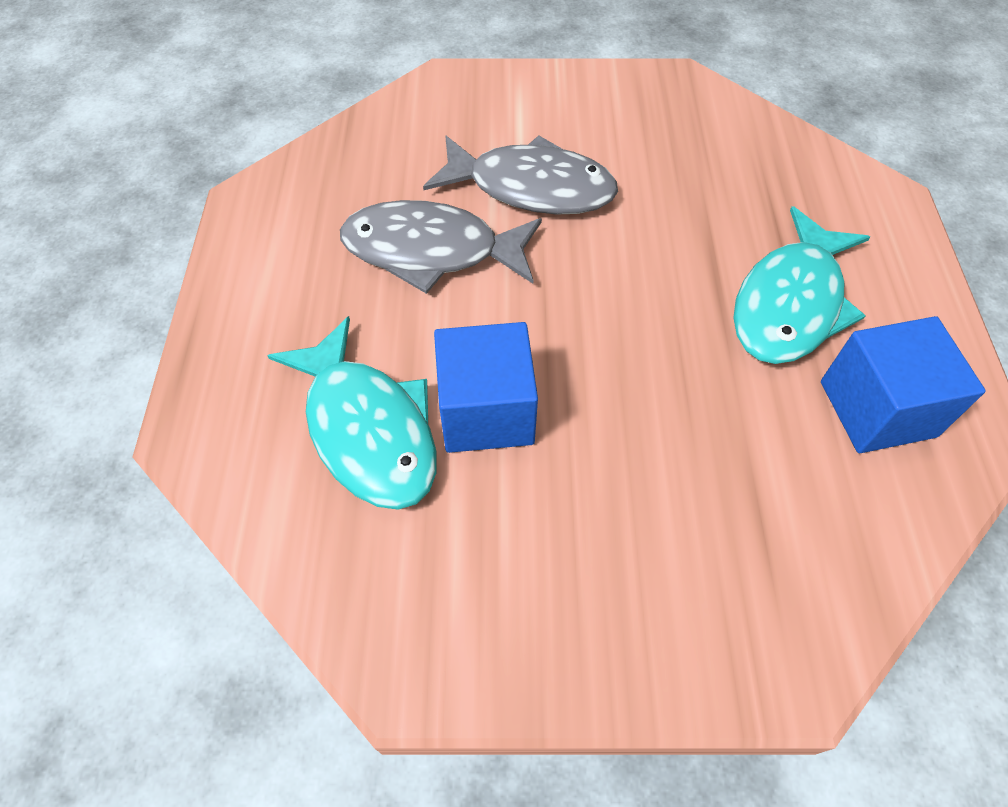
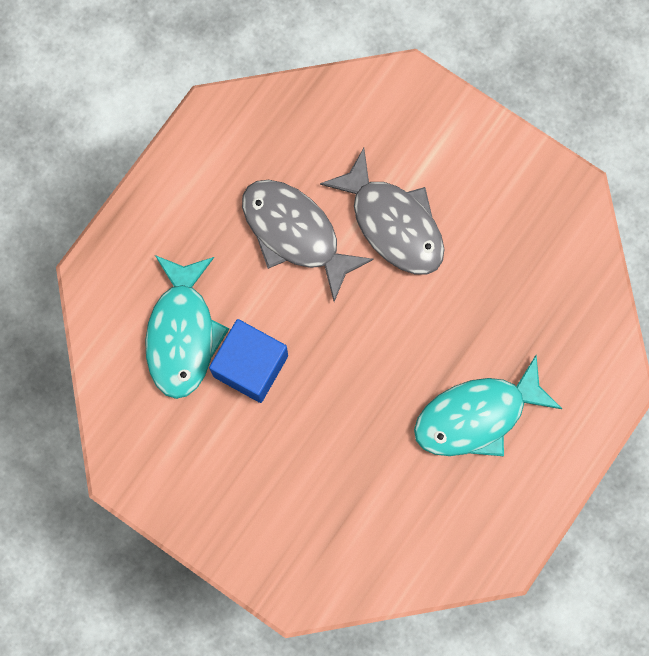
camera: 35 degrees right, 20 degrees up
blue cube [821,316,986,453] -> none

